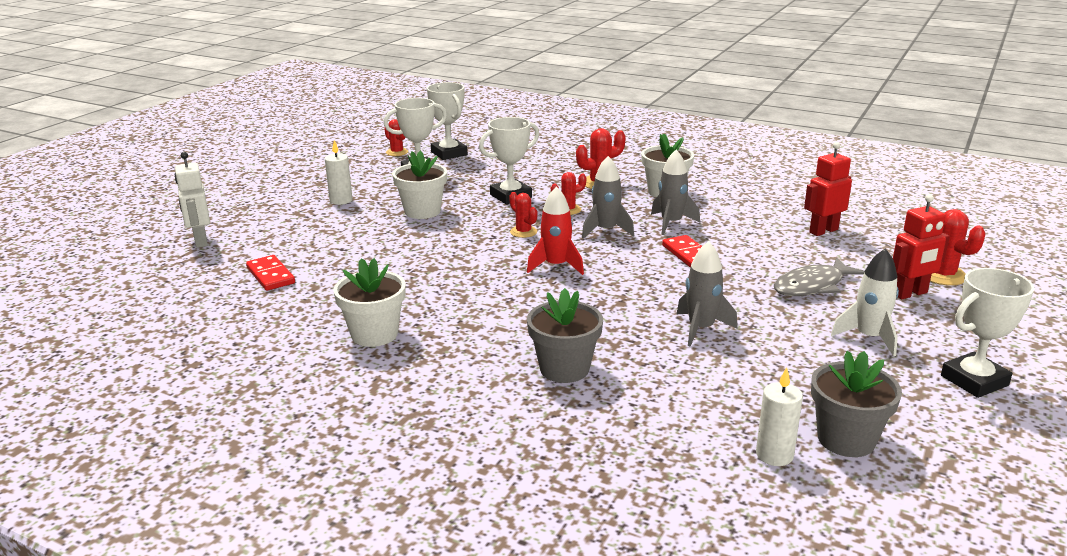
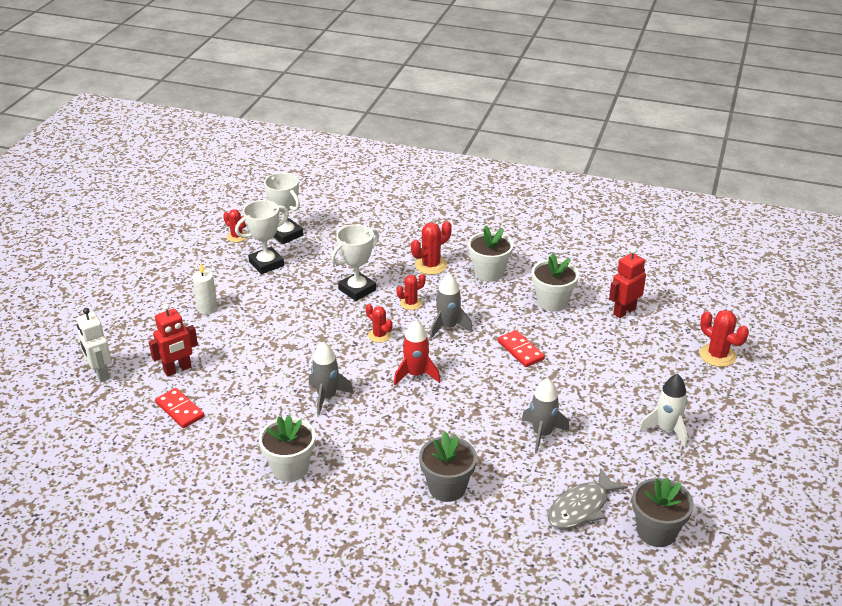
camera: 10 degrees left, 10 degrees up
white flower pot [392,151,447,219] -> white flower pot moved to [532,253,579,312]
grey rocket [651,150,700,235] -> grey rocket moved to [309,342,354,416]
white candle [756,367,803,466] -> none
grey fish [774,258,864,296] -> grey fish moved to [548,469,628,529]
red robot [893,194,950,299] -> red robot moved to [149,304,198,377]
white trophy [941,268,1034,398] -> none

